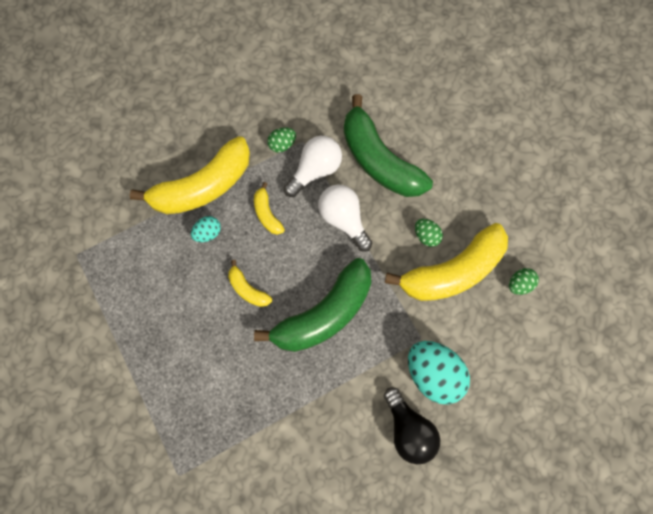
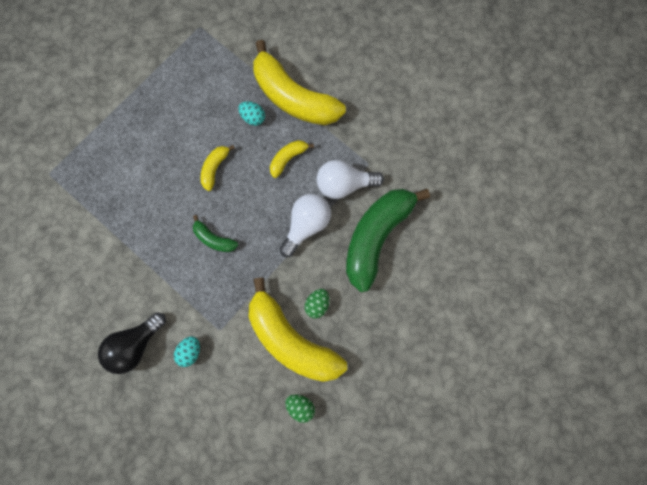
camera: 70 degrees right, 5 degrees up
green banana [254,258,371,352] -> green banana [193,215,238,252], size x0.45
green egg [267,127,296,152] -> none
white light bulb [284,136,342,197] -> white light bulb turned 150 degrees clockwise [317,160,384,199]
turquoise egg [408,341,470,404] -> turquoise egg [174,336,200,367], size x0.49

